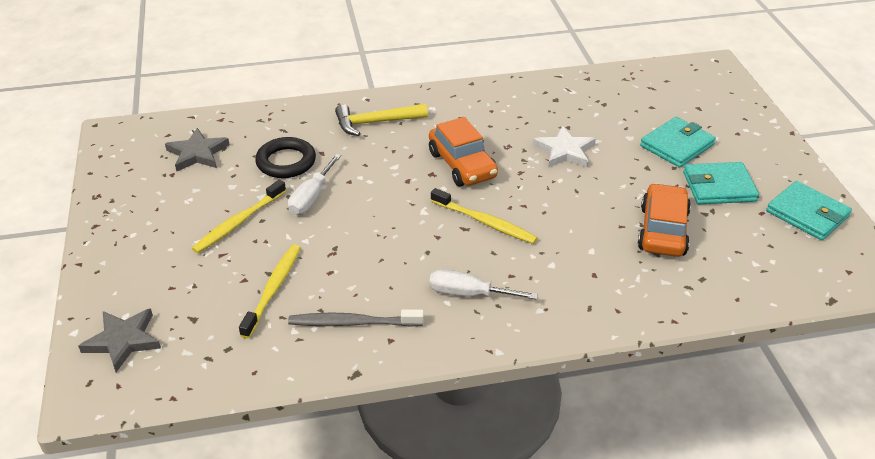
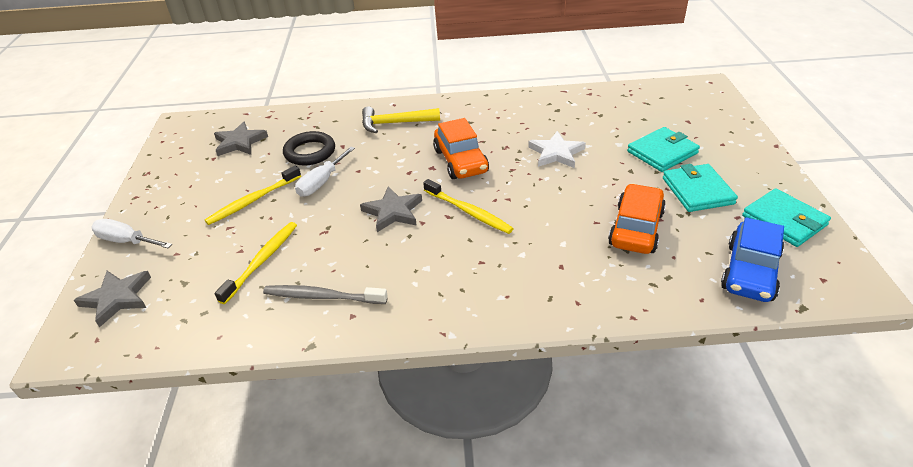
camera: 10 degrees right, 0 degrees up
white screwdriver [429,269,538,300] -> white screwdriver moved to [91,219,172,248]
turquoise wallet [683,162,759,204] -> turquoise wallet turned 75 degrees clockwise [663,164,738,212]
none -> grey star [360,186,422,232]
none -> blue car [721,217,784,302]

